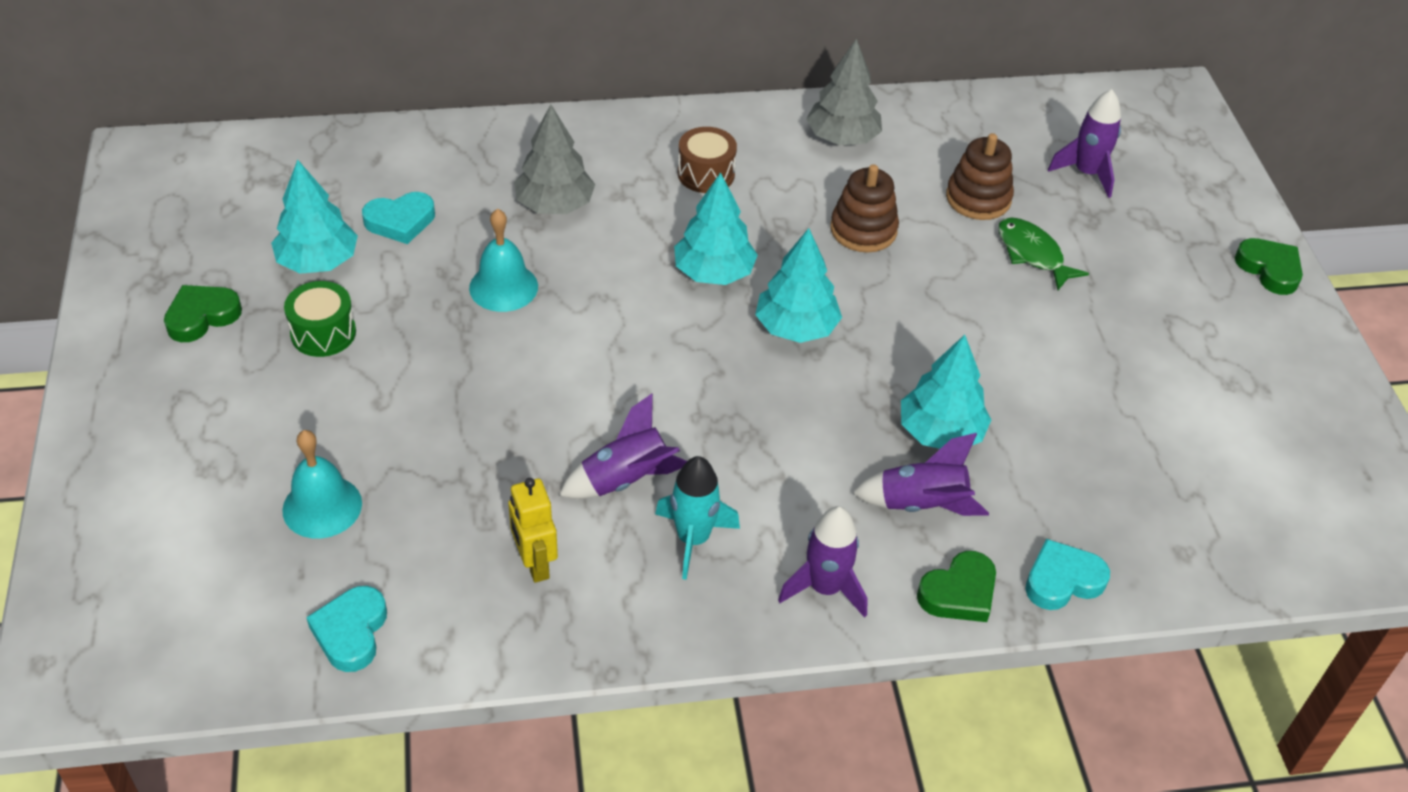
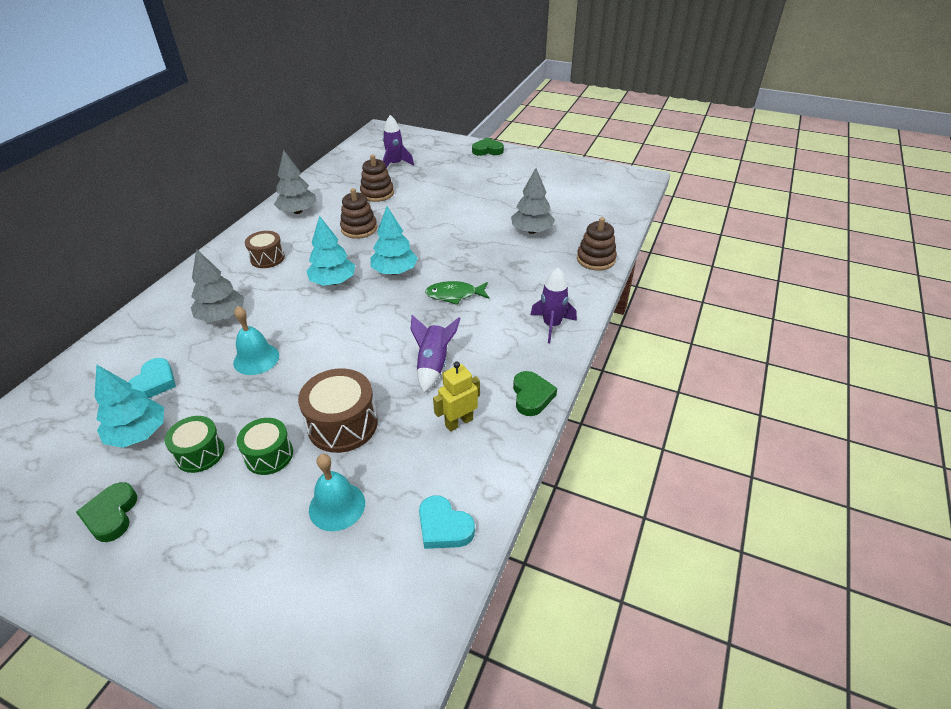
camera: 55 degrees left, 5 degrees down
yellow robot [508,478,558,583] -> yellow robot turned 135 degrees clockwise [433,362,480,432]
turquoise rocket [655,456,740,580] -> none
purple rocket [852,433,989,516] -> none
turquoise tree [901,335,991,449] -> none
green heart [917,551,996,622] -> green heart moved to [513,371,557,416]
green fish [998,217,1089,290] -> green fish moved to [425,281,489,305]
turquoise heart [1025,539,1110,610] -> brown stacking toy [577,217,617,271]
none -> green drum [237,418,293,475]
none -> brown drum [298,369,378,453]
none -> grey tree [511,168,555,234]

